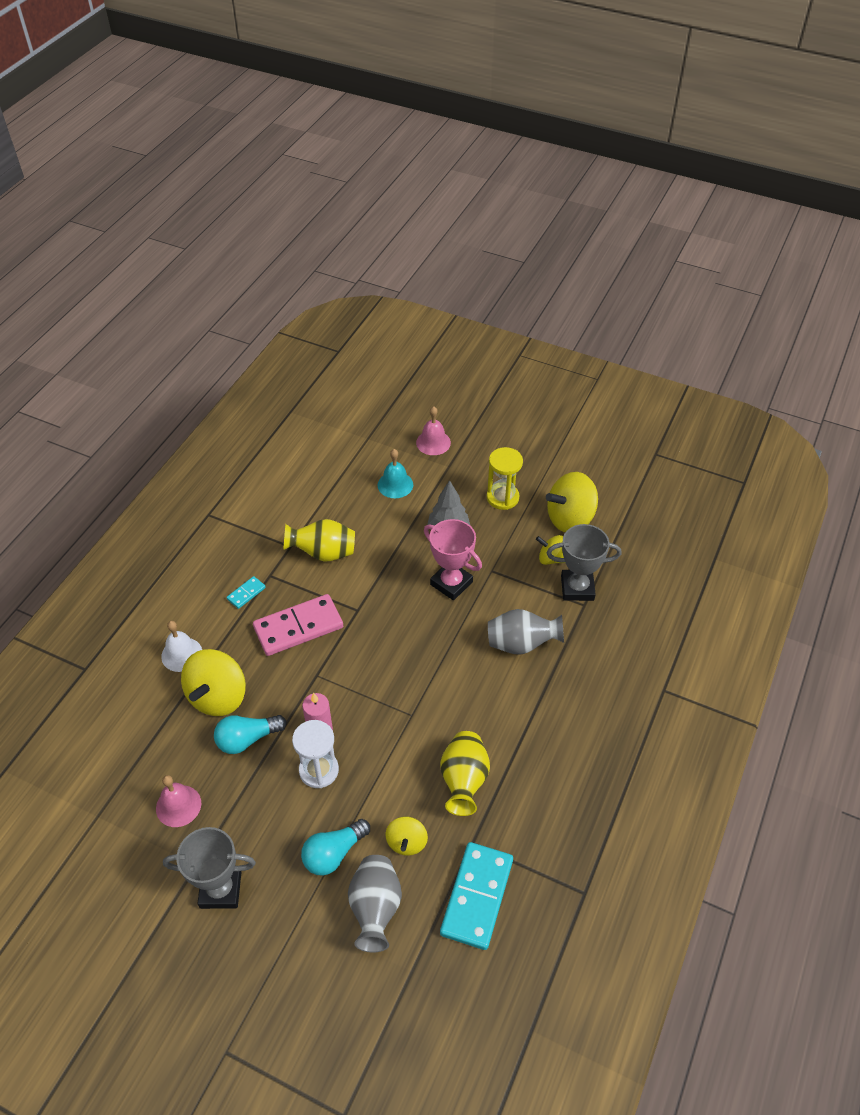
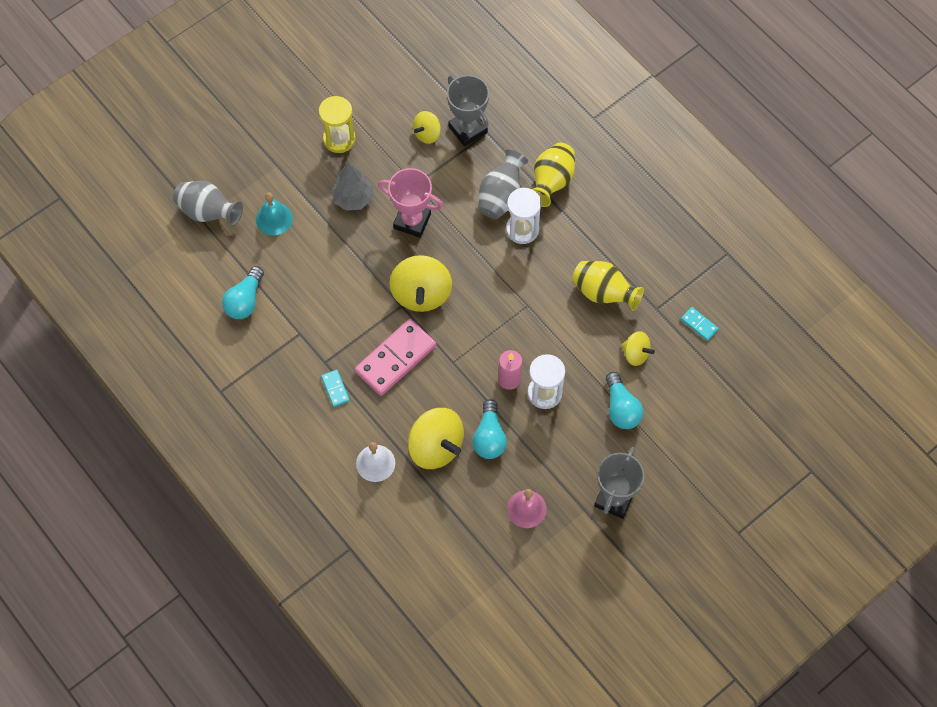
camera: 65 degrees left, 15 degrees up
pink domino [253,594,343,656] -> pink domino turned 45 degrees clockwise [355,319,436,396]
yellow vase [283,519,355,562] -> yellow vase moved to [532,143,575,207]
grey vase [348,855,402,953] -> grey vase moved to [173,181,243,226]
pink bell [416,406,451,455] -> none
pink trophy [424,519,482,600] -> pink trophy turned 45 degrees clockwise [378,168,443,238]
turquoise domino [440,842,513,950] -> turquoise domino [681,307,719,341], size x0.46
yellow spinning top [546,472,598,532] -> yellow spinning top moved to [390,255,452,312]
grey trophy [547,524,622,601] -> grey trophy turned 60 degrees counterclockwise [447,75,489,147]
none -> turquoise light bulb [222,266,264,319]
none -> white hourglass [506,188,542,244]

